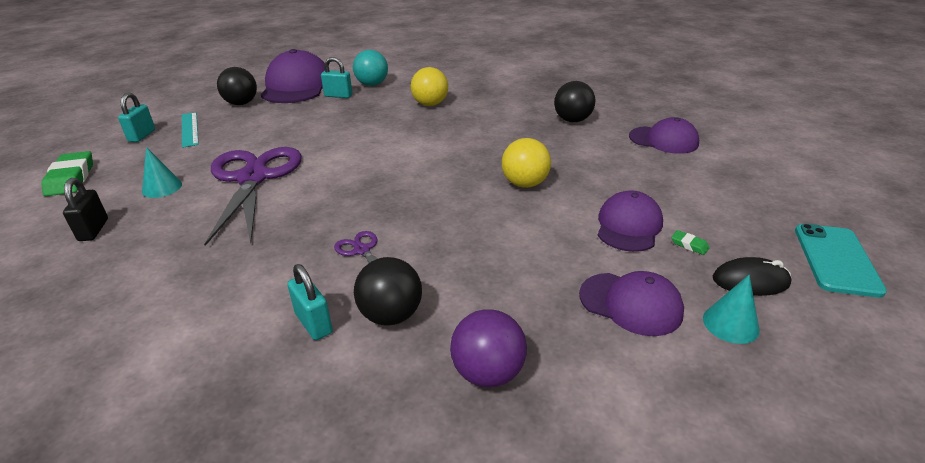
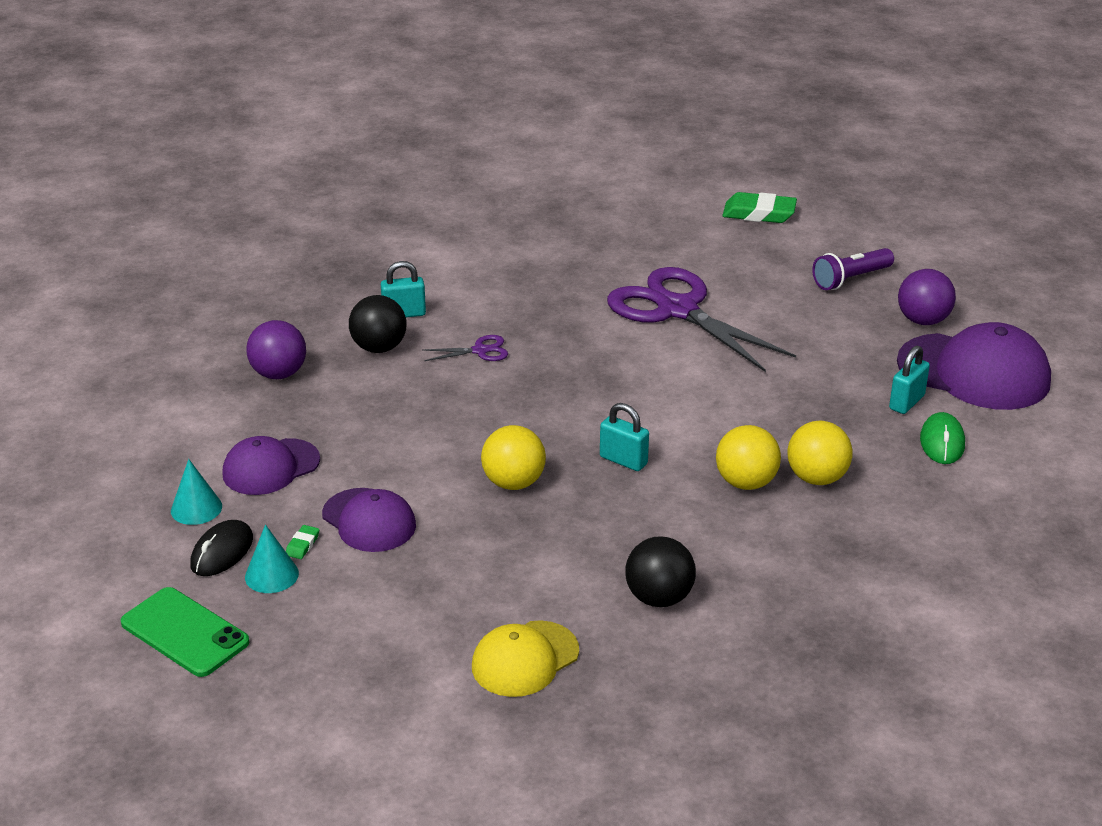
camera: 115 degrees right, 0 degrees up
black padlock [63,178,108,241] -> none
turquoise padlock [118,93,155,142] -> turquoise padlock moved to [600,403,649,471]
turquoise cone [142,147,182,198] -> turquoise cone moved to [245,524,299,593]
turquoise ruler [182,112,199,148] -> purple flashlight [812,248,894,290]
purple scissors [204,147,302,246] -> purple scissors turned 150 degrees counterclockwise [607,267,796,372]
black ball [217,67,257,105] -> purple ball [898,269,956,325]
turquoise ball [353,50,388,86] -> green mouse [920,412,965,464]
purple cap [629,117,699,154] -> yellow cap [472,620,579,697]
green eraser [671,230,710,255] -> green eraser turned 45 degrees counterclockwise [286,525,319,559]
turquoise phone [795,224,887,298] -> green phone [121,587,249,677]
none -> yellow ball [716,425,781,490]

